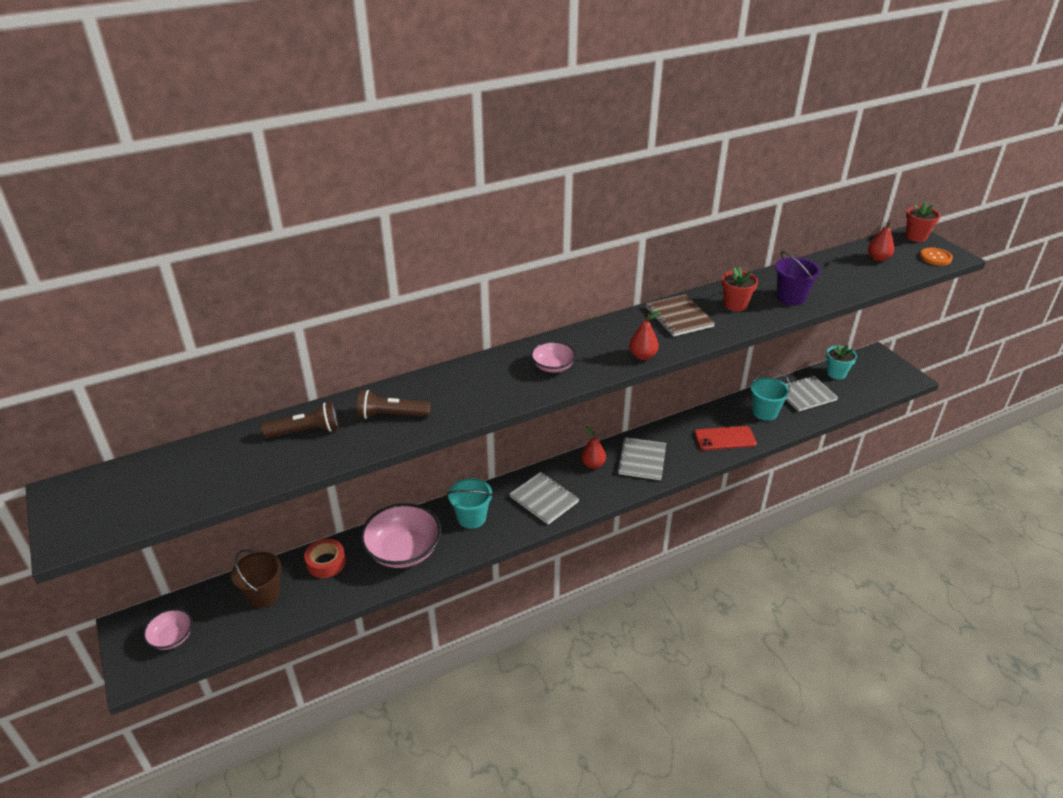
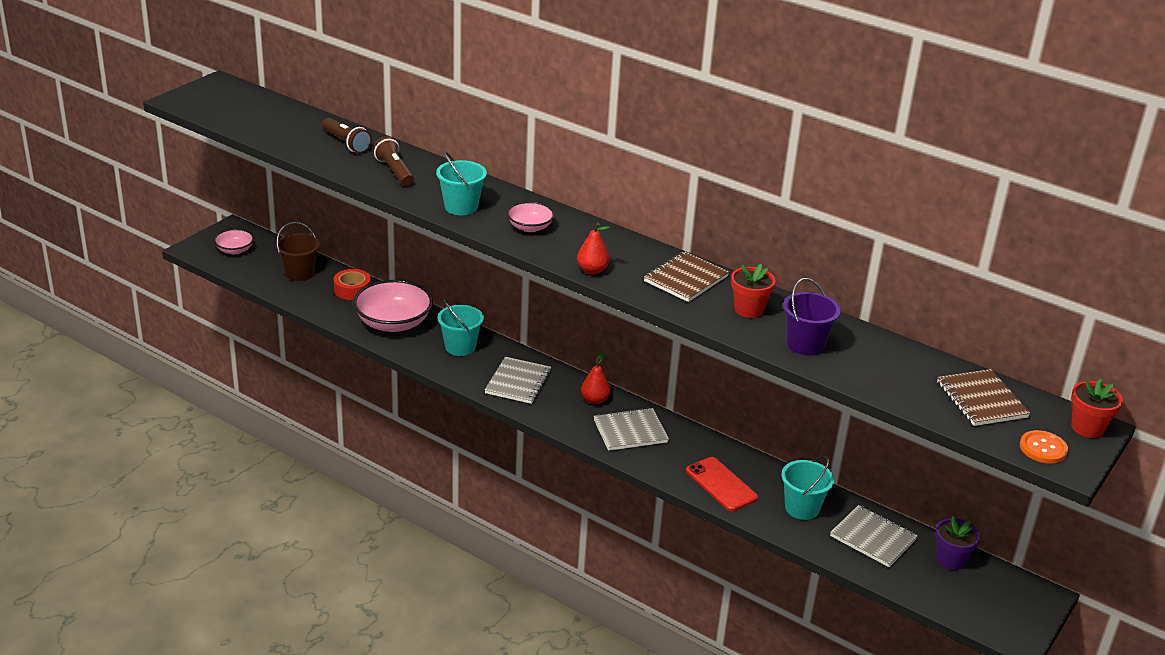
camera: 60 degrees right, 5 degrees down
turquoise flower pot [826,344,857,379] -> purple flower pot [935,516,980,570]
red pear [868,221,894,261] -> brown notebook [937,369,1030,426]
none -> turquoise bucket [436,151,487,215]

